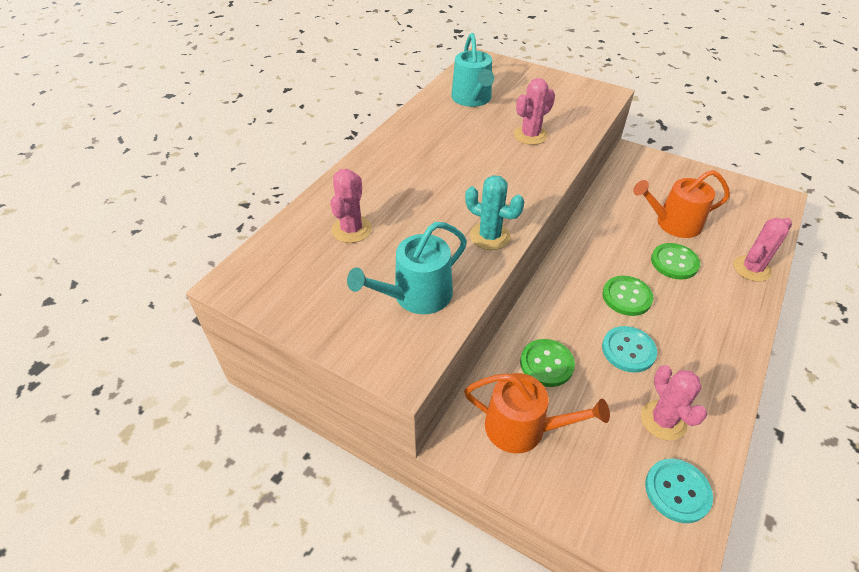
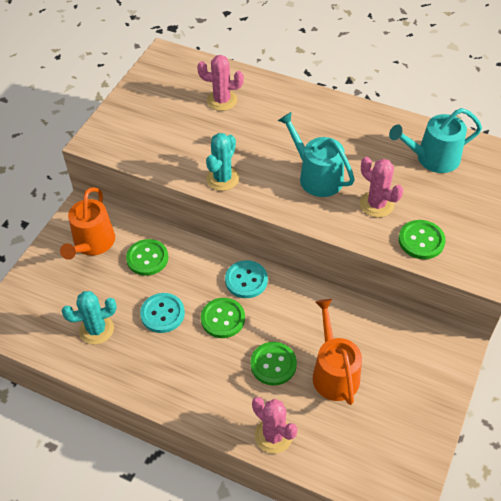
camera: 85 degrees right, 5 degrees up
turquoise watering can [347,222,467,314] -> turquoise watering can moved to [278,112,355,197]
pink cactus [641,365,708,441] -> turquoise cactus [62,291,117,345]
turquoise button [645,459,713,523] -> turquoise button moved to [225,260,268,298]
none -> green button [399,220,446,259]

